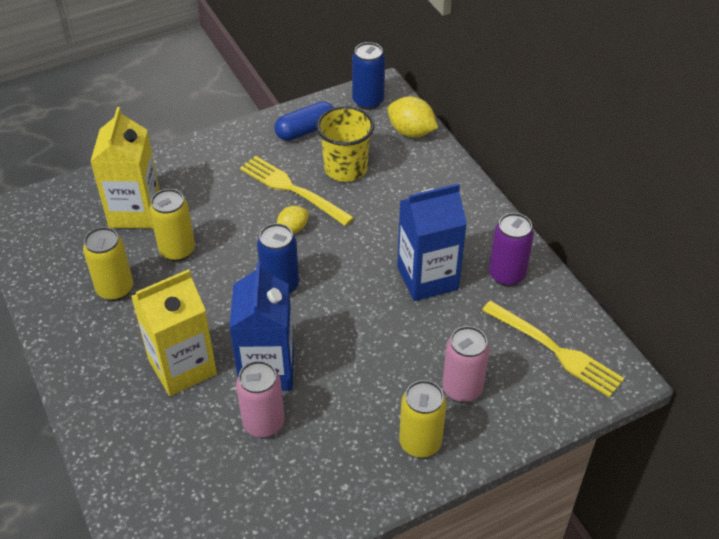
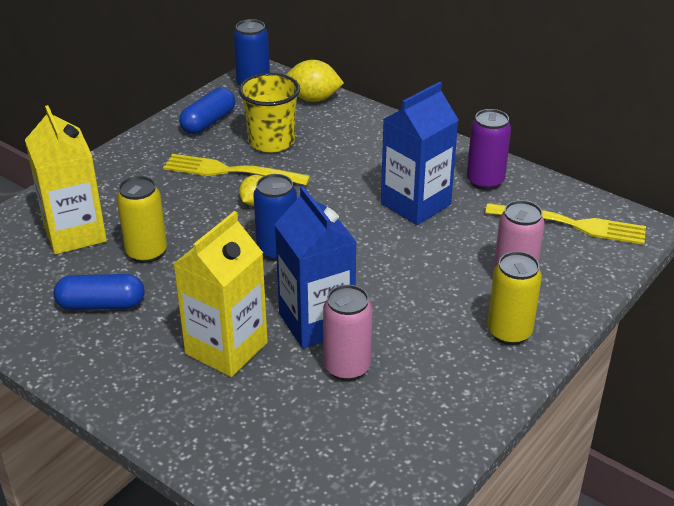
camera: 25 degrees left, 10 degrees down
yellow can [83,227,133,301] -> blue capsule [53,274,144,310]

